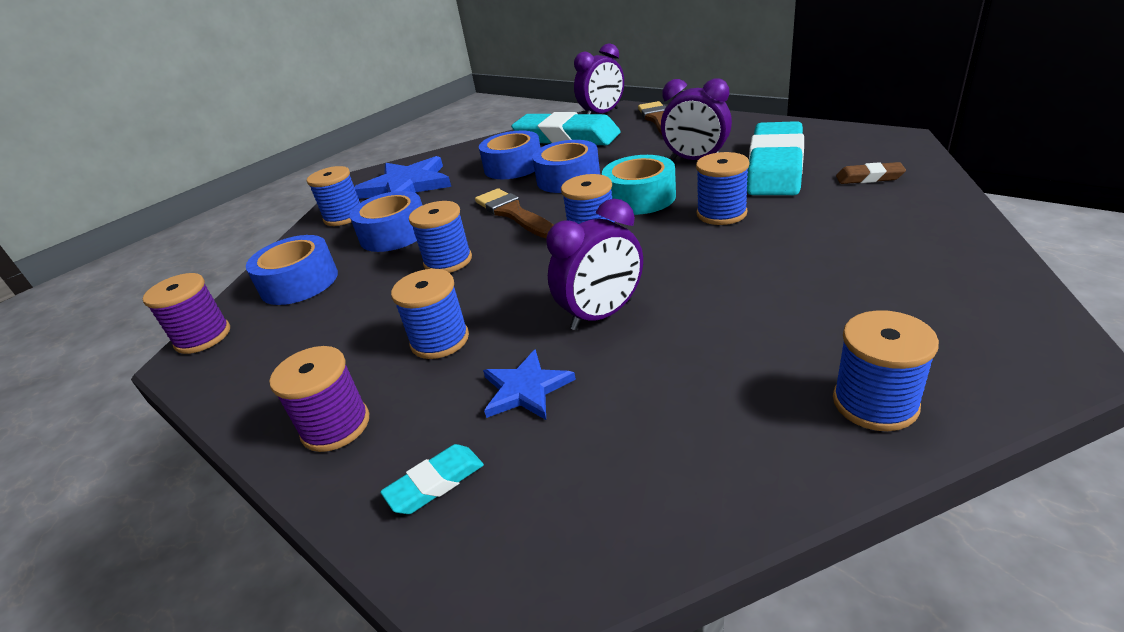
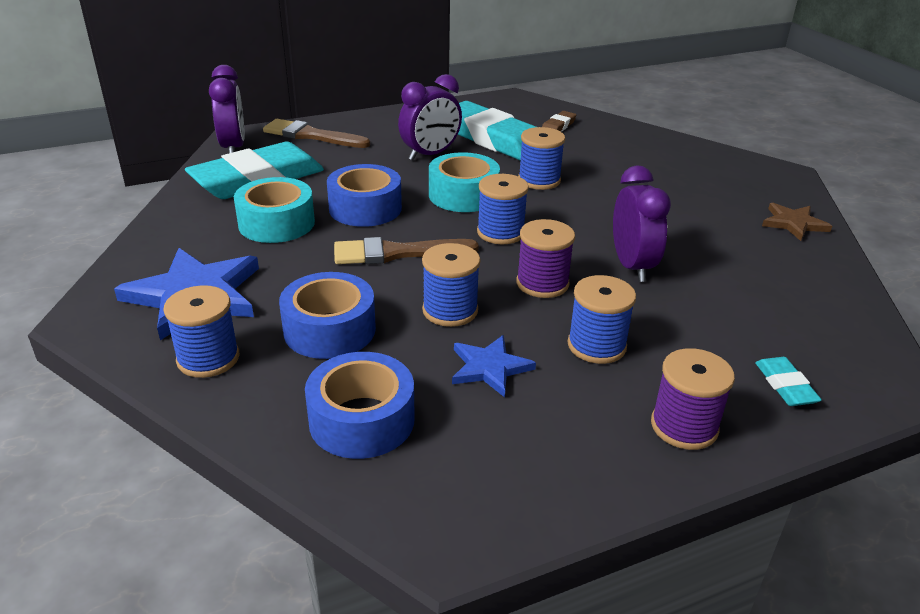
camera: 70 degrees left, 0 degrees up
purple spool [143,273,230,354] -> purple spool moved to [516,219,575,298]
blue tape [479,131,541,179] -> turquoise tape [234,177,315,243]
blue star [483,349,576,420] -> blue star moved to [452,335,536,397]
blue spool [833,310,939,431] -> brown star [762,203,832,241]

